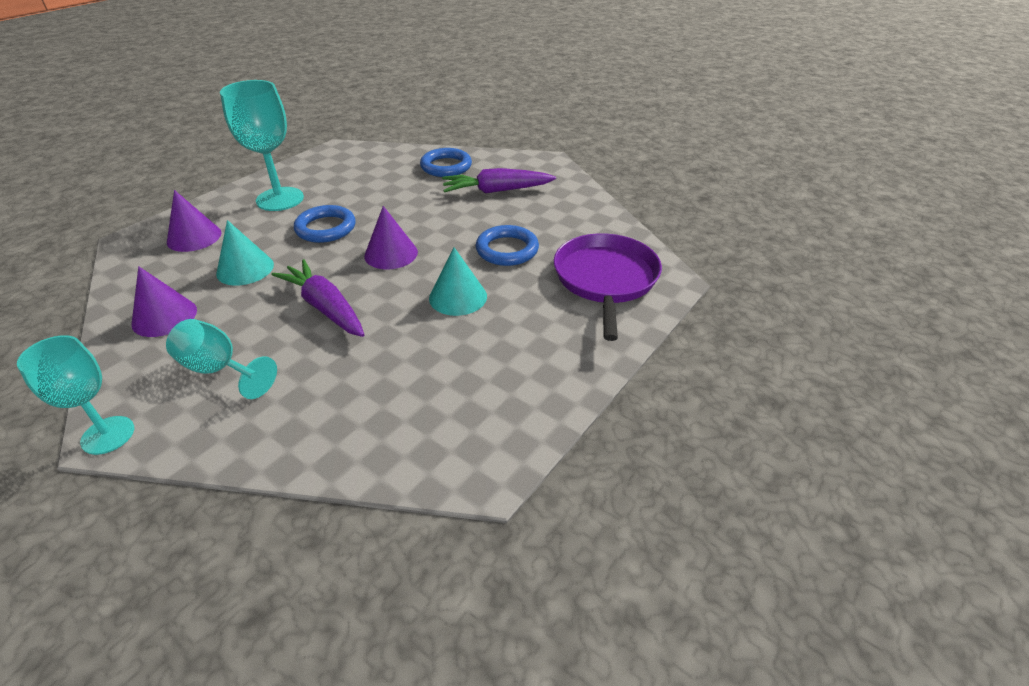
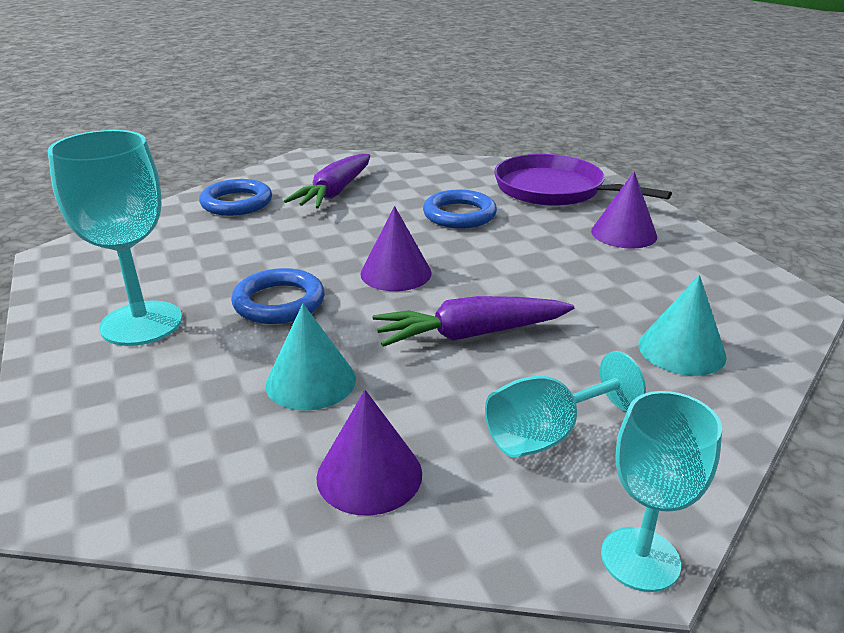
camera: 60 degrees left, 10 degrees down
purple cone [167,190,221,252] -> purple cone moved to [591,171,657,249]
turquoise cone [429,247,487,316] -> turquoise cone moved to [638,275,727,376]

